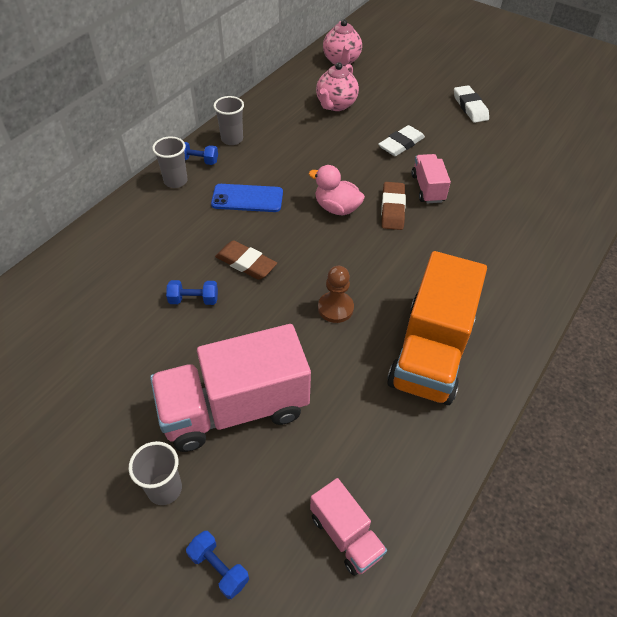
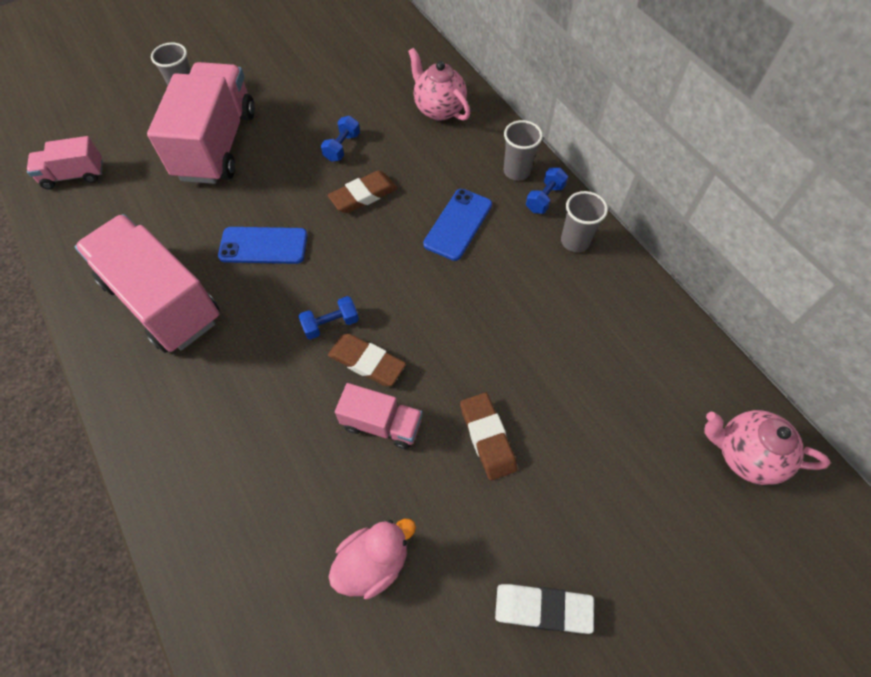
camera: 115 degrees right, 10 degrees up
blue dumbbell [186,531,249,599] -> blue dumbbell moved to [298,296,359,340]
pink duck [309,165,365,215] -> pink duck moved to [329,519,416,599]
pink teapot [316,62,359,111] -> pink teapot moved to [408,48,470,121]
brown pawn [318,266,354,323] -> blue phone [218,227,308,264]
white eraser [378,125,425,156] -> brown eraser [460,393,517,480]
orange truck [387,251,487,405] -> pink truck [75,214,220,353]

